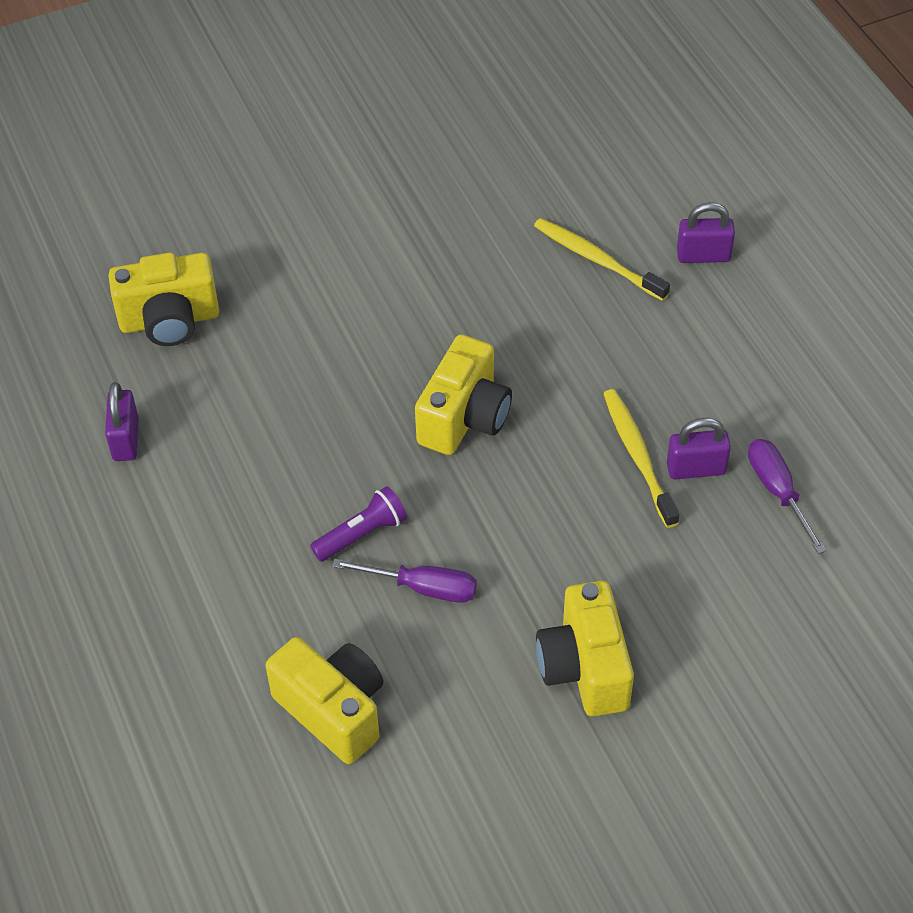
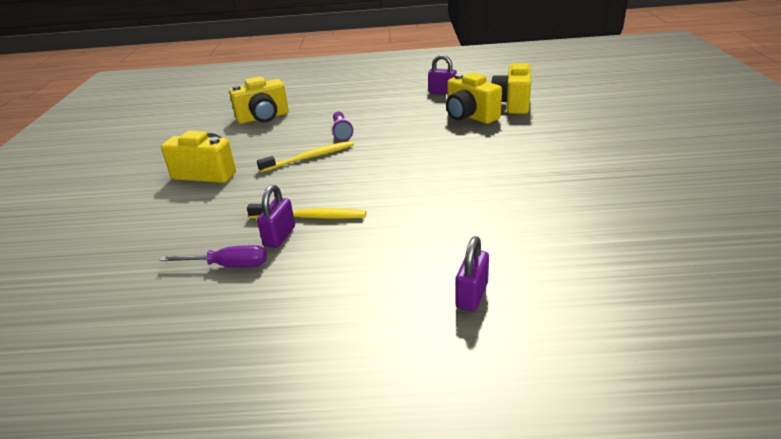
camera: 115 degrees right, 20 degrees down
purple screwdriver [332,559,477,603] -> none
yellow camera [415,334,512,455] -> yellow camera moved to [446,73,502,124]
yellow toothbrush [534,218,670,301] -> yellow toothbrush moved to [257,141,354,172]

